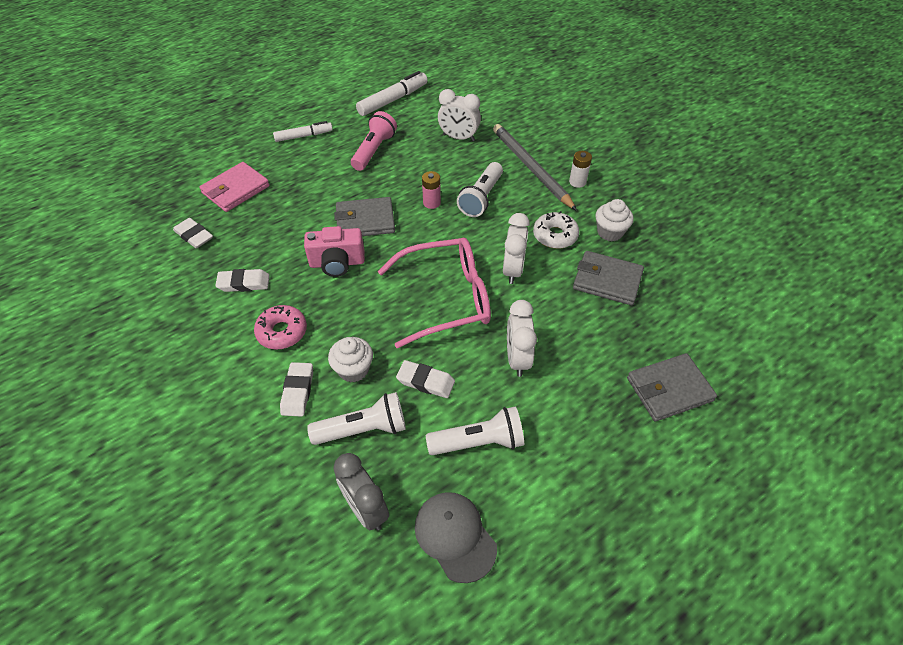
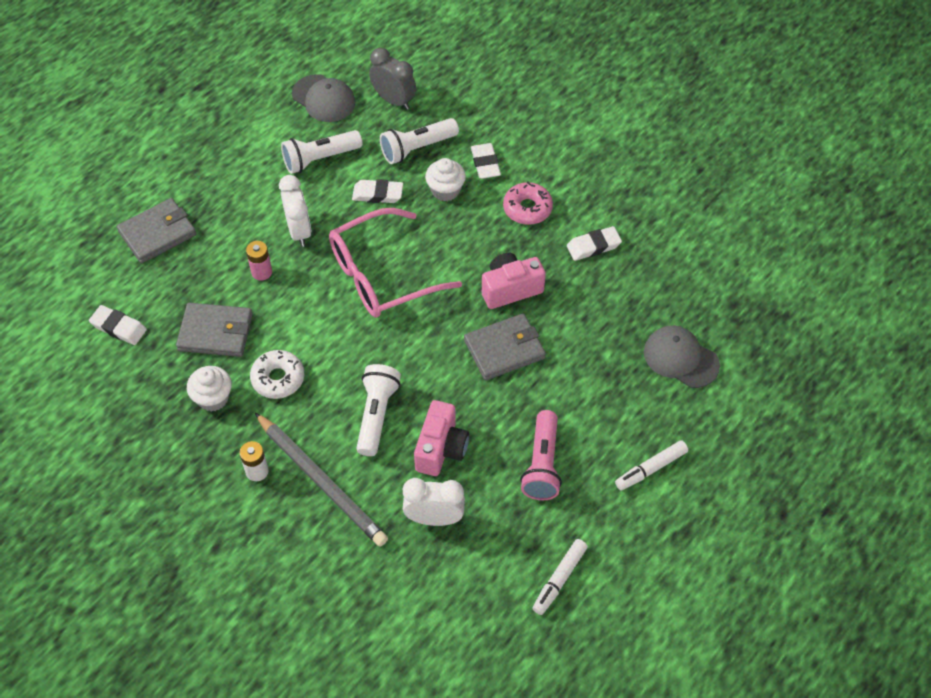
camera: 165 degrees right, 5 degrees up
white eraser [173,218,213,248] -> white eraser moved to [89,305,147,345]
pink wallet [200,162,270,212] -> grey cap [644,326,720,388]
white marker [356,71,428,116] -> white marker [532,539,588,615], size x0.66
pink battery [422,171,441,209] -> pink battery moved to [246,241,272,281]
white clock [503,213,530,284] -> none
none -> pink camera [414,400,469,476]

